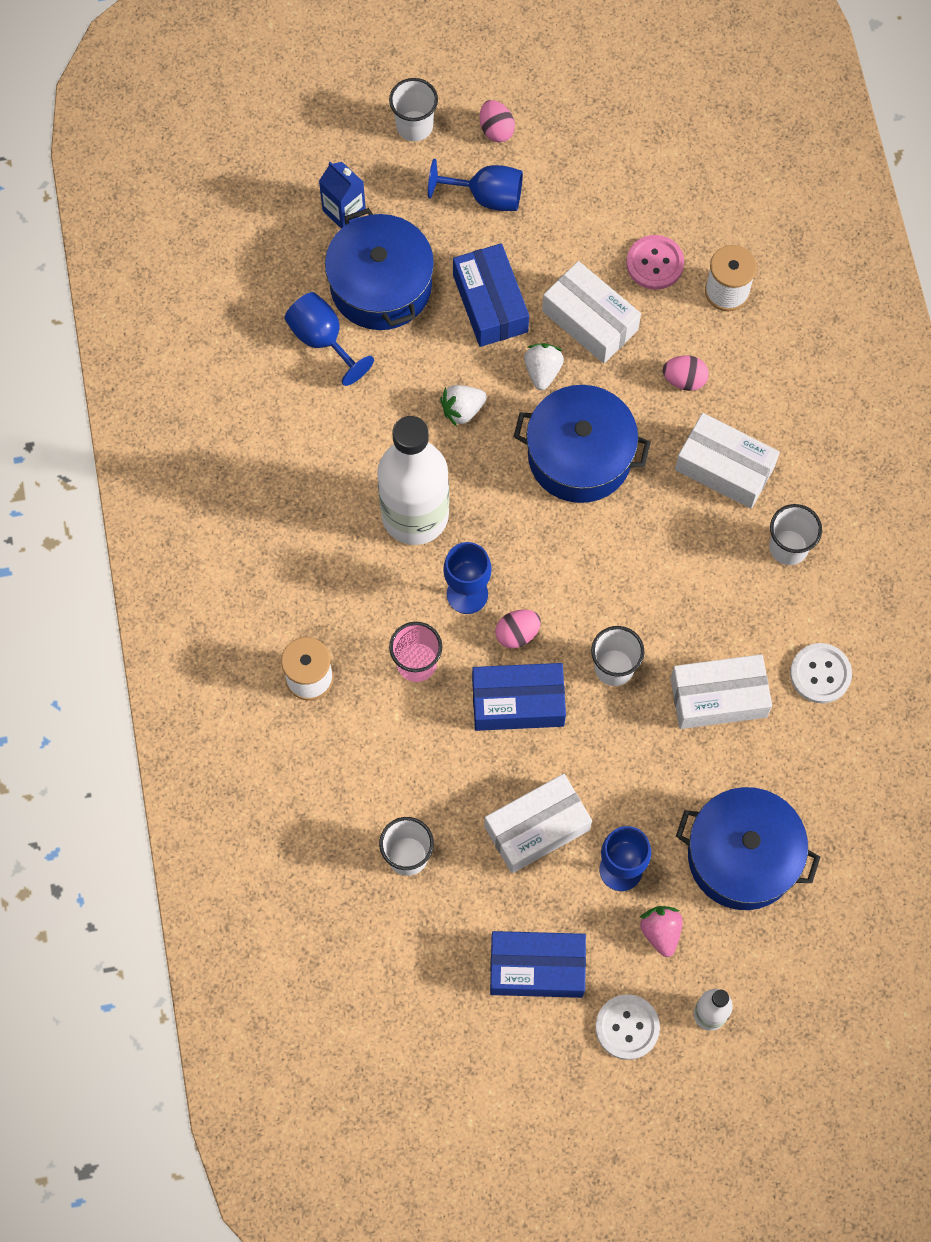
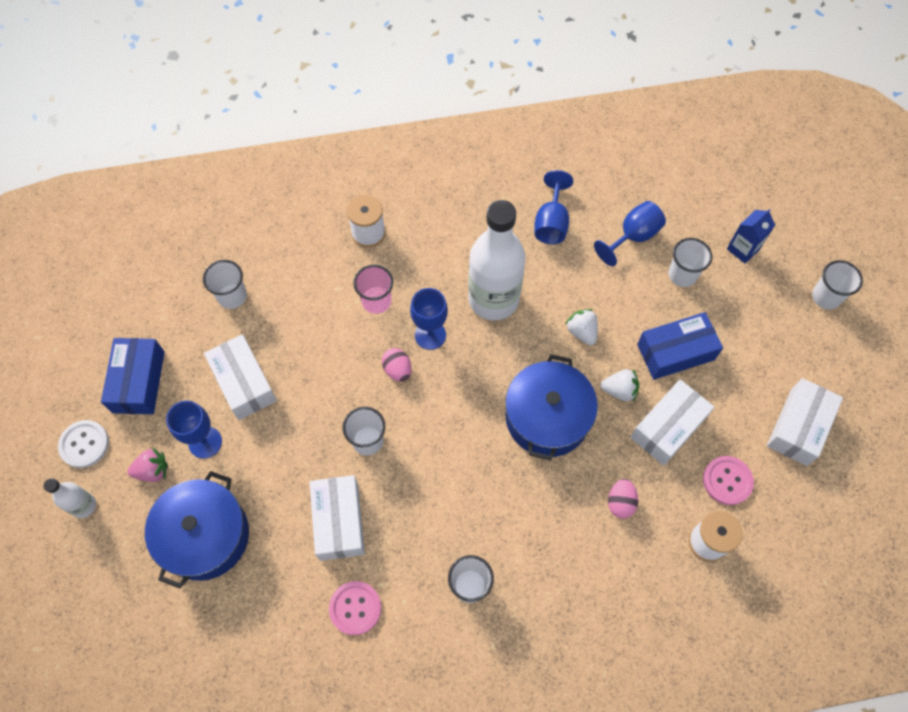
camera: 90 degrees right, 5 degrees down
blue pot [325,208,434,330] -> white cup [668,238,712,287]
blue goblet [428,159,523,211] -> blue goblet moved to [534,170,573,244]
blue box [472,663,566,731] -> none
pink egg [480,100,515,143] -> none
white box [675,413,780,509] -> white box moved to [767,378,843,466]
white button [790,643,852,703] -> pink button [329,581,381,635]

